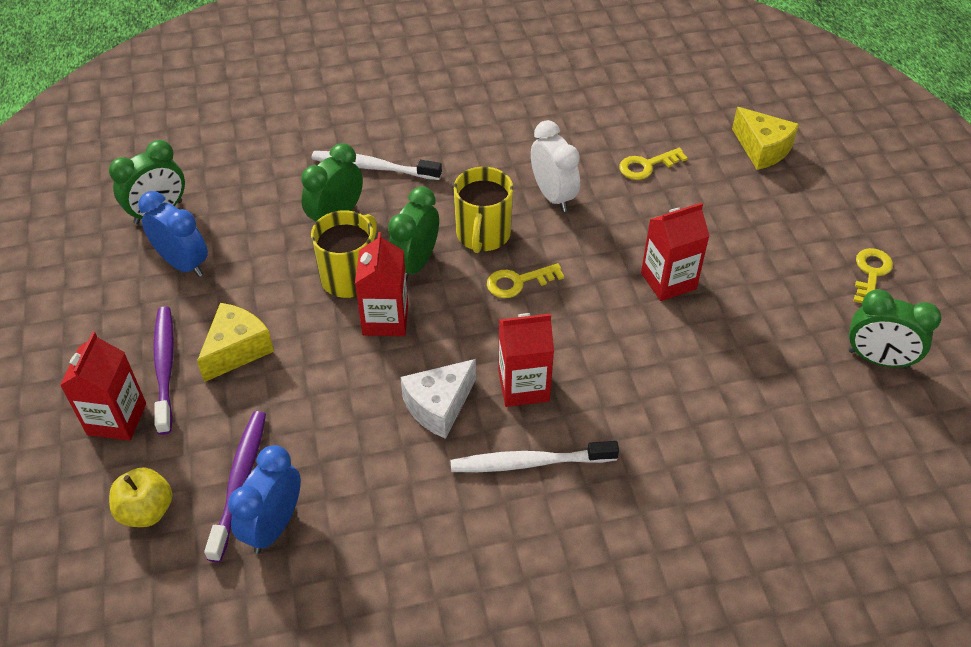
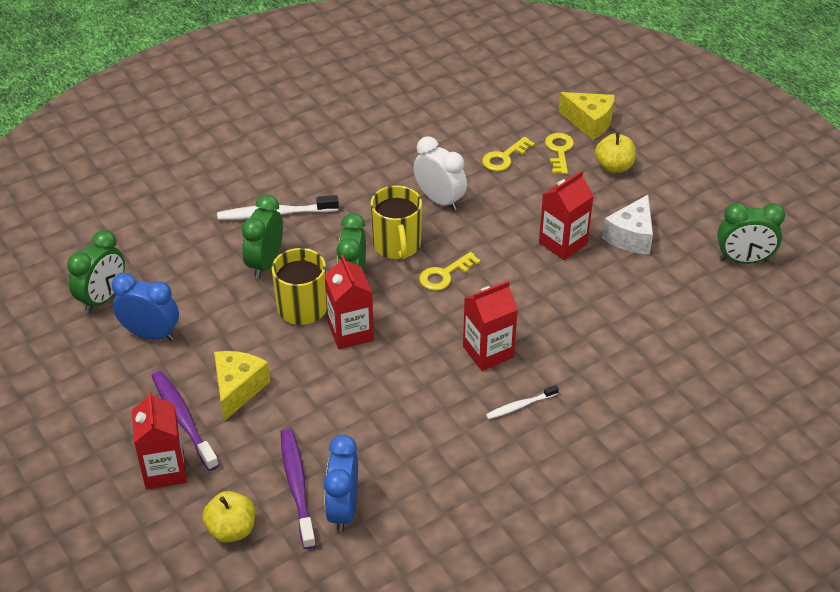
camera: 20 degrees left, 5 degrees down
white cheese [401,359,476,439] -> white cheese moved to [602,195,653,255]
white toothbrush [450,441,619,472] -> white toothbrush [486,385,559,419], size x0.57
yellow key [854,248,893,303] -> yellow key moved to [545,133,574,174]
none -> yellow apple [595,132,636,173]

